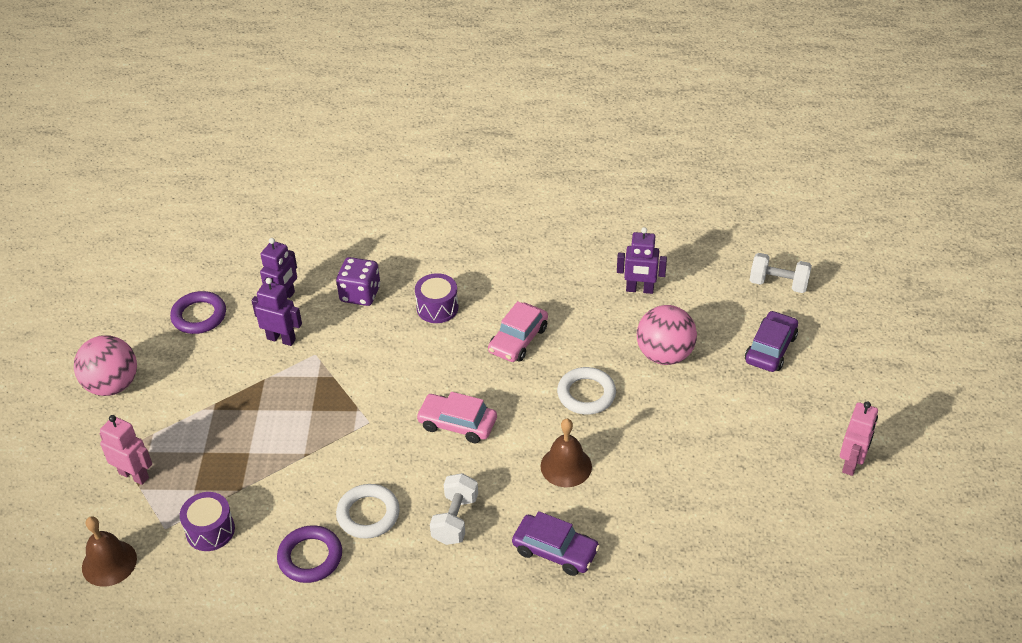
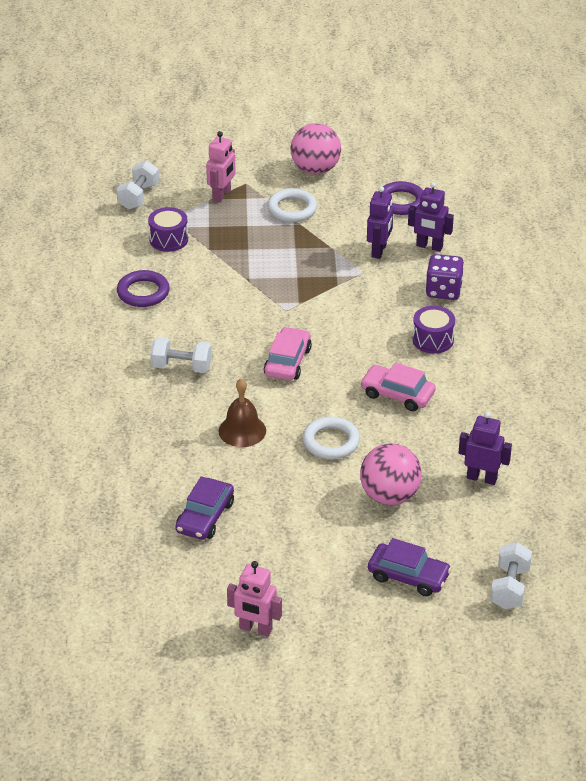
camera: 85 degrees right, 5 degrees down
brown bell [82,516,137,587] -> white dumbbell [116,160,159,210]
white ring [336,484,400,539] -> white ring moved to [267,188,317,222]
purple car [512,511,600,576] -> purple car moved to [175,476,234,540]
purple robot [617,227,667,294] -> purple robot turned 105 degrees clockwise [459,411,512,485]

